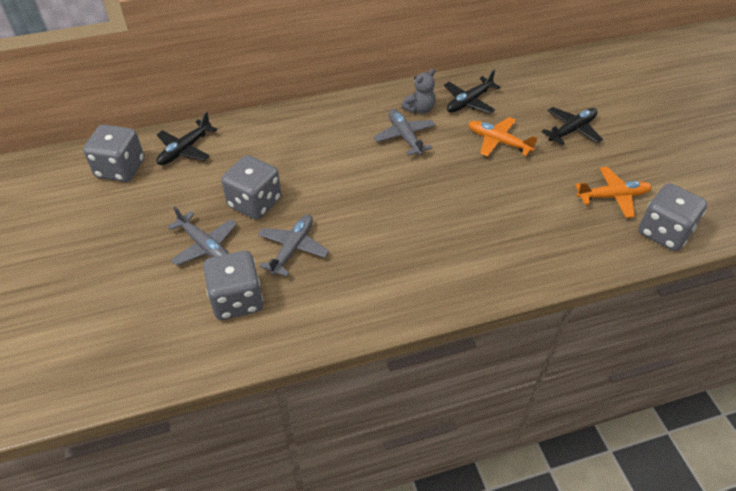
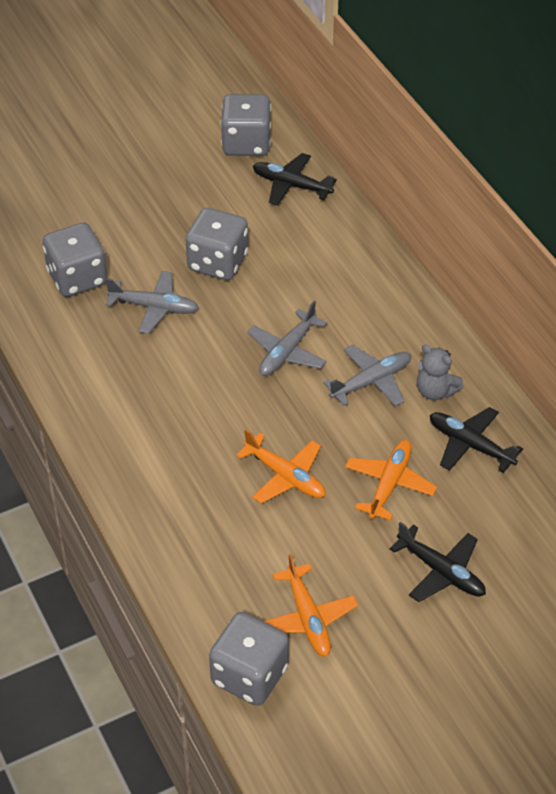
camera: 80 degrees right, 0 degrees up
grey plane [167,207,237,266] -> grey plane moved to [247,301,327,376]
none -> orange plane [236,429,325,504]

